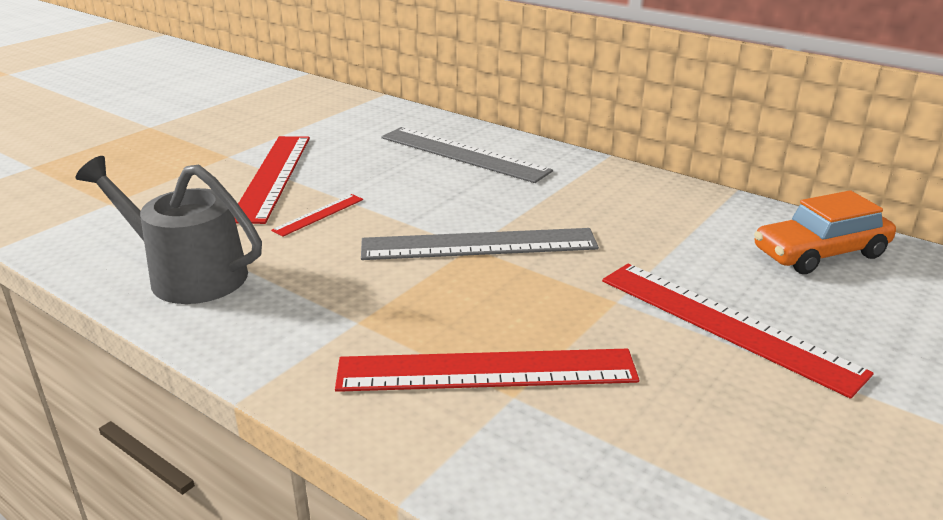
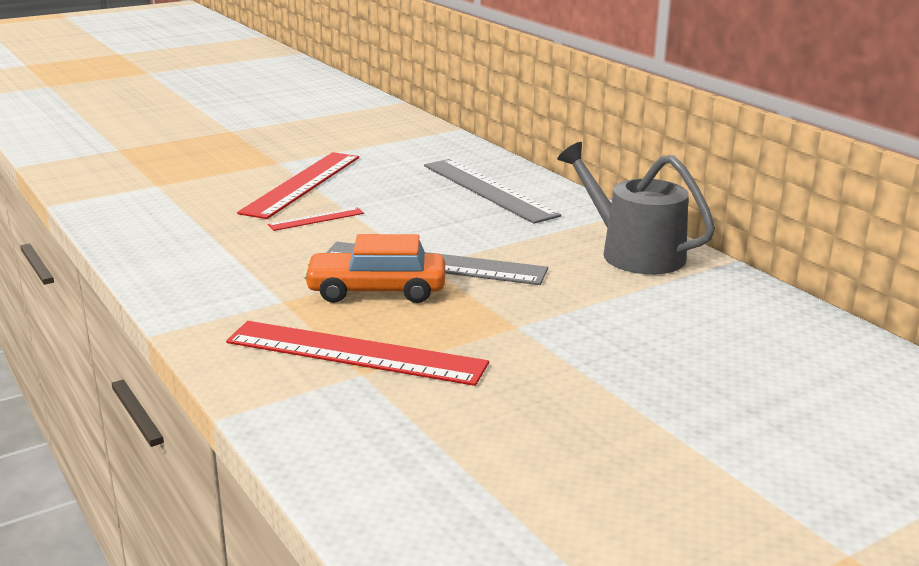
camera: 20 degrees right, 5 degrees down
grey watering can [76,156,262,304] -> grey watering can moved to [557,142,715,274]
red ruler [602,264,874,399] -> none
orange car [754,190,896,274] -> orange car moved to [303,234,445,303]

